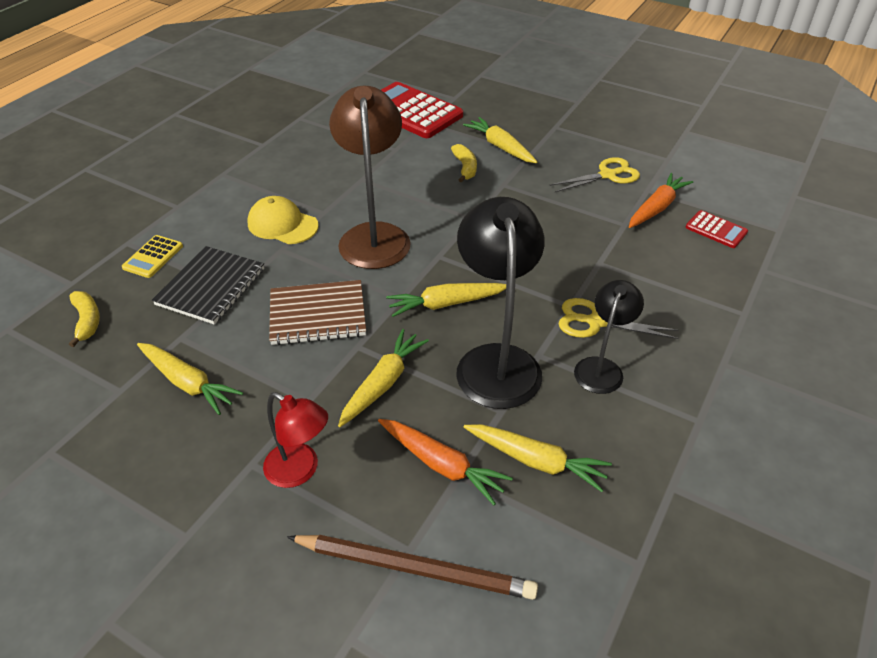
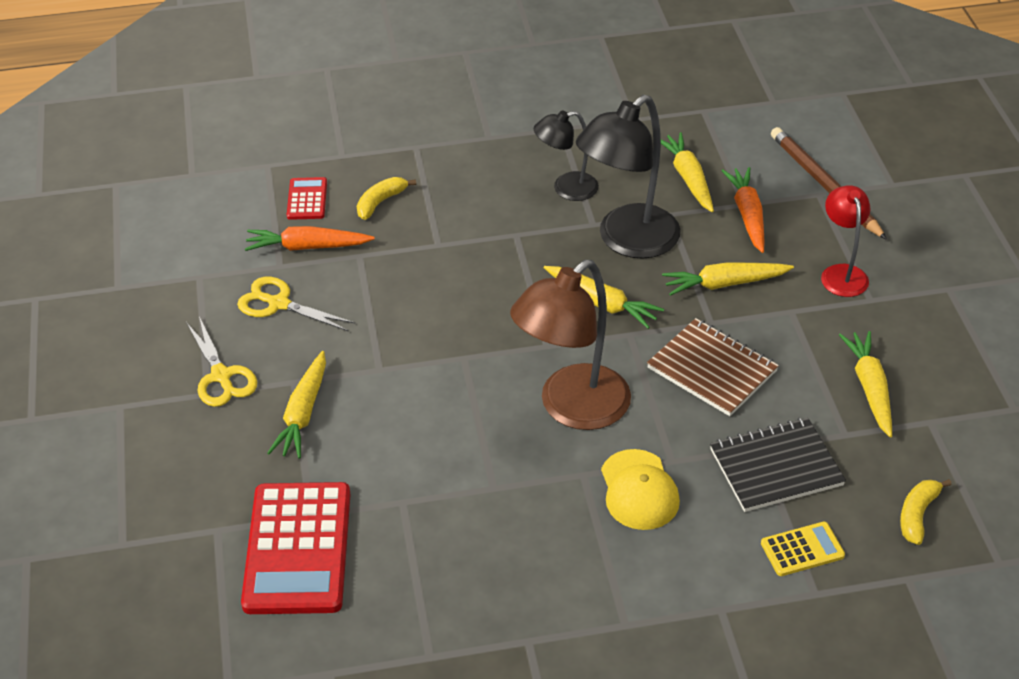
camera: 130 degrees left, 0 degrees up
yellow banana [451,144,477,183] -> yellow banana moved to [357,177,416,220]
yellow scissors [558,298,678,339] -> yellow scissors moved to [186,317,257,407]

